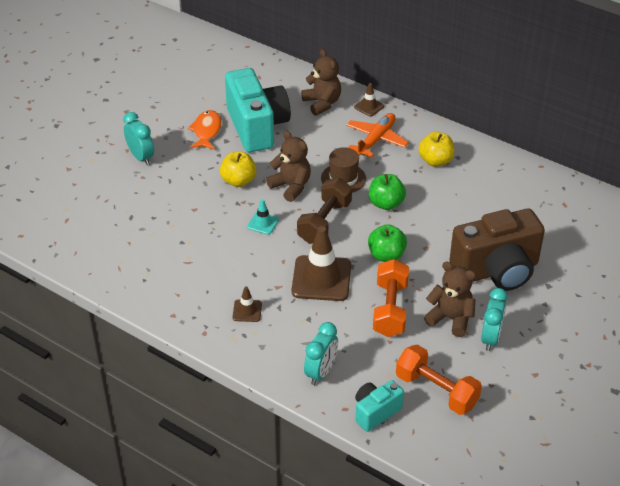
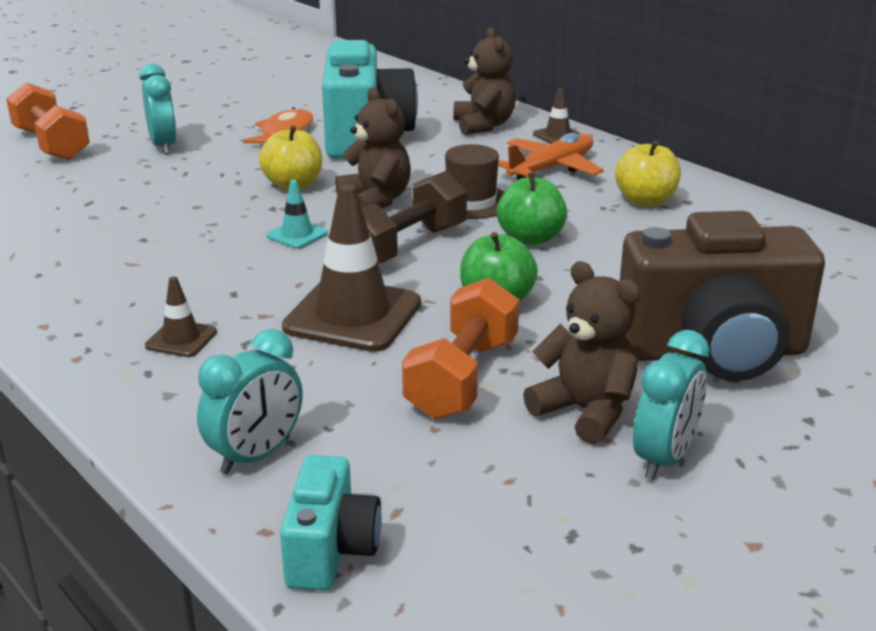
camera: 15 degrees right, 15 degrees down
turquoise camera [355,380,404,432] -> turquoise camera turned 120 degrees clockwise [280,455,382,591]
orange dumbbell [396,344,482,415] -> orange dumbbell moved to [6,82,90,161]

